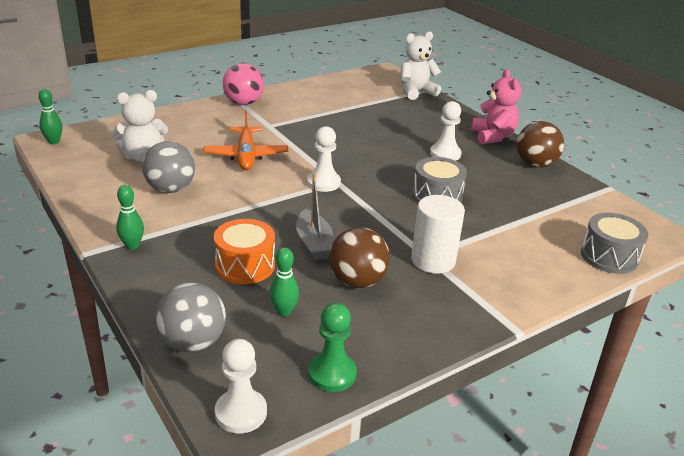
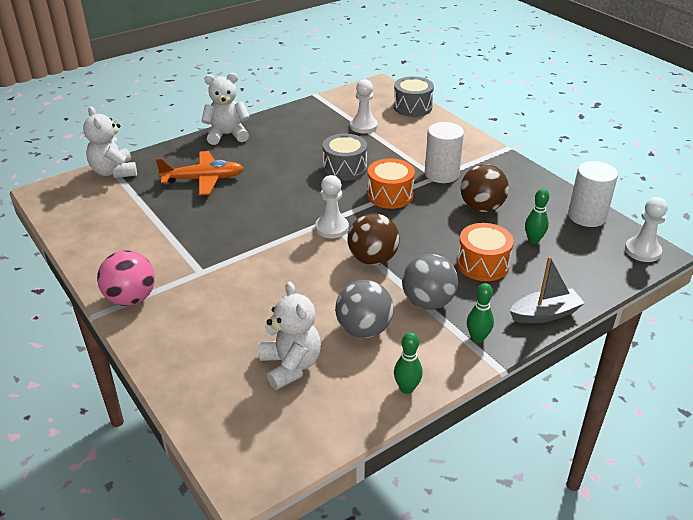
camera: 90 degrees left, 5 degrees up
green bowling pin [38,89,62,144] -> green bowling pin moved to [394,332,423,394]
grey ball [155,282,226,352] -> grey ball moved to [402,254,458,310]
orange plane [204,110,288,170] -> orange plane moved to [156,151,244,196]
grey boat [296,173,334,260] -> grey boat moved to [510,256,585,323]
green pawn [308,303,357,392] -> white cylinder [568,161,618,227]
white pawn [430,101,461,161] -> white pawn moved to [350,79,378,133]
pink teddy bear [471,69,522,144] -> white teddy bear [201,73,250,145]
brown ball [516,121,564,167] -> brown ball moved to [348,213,400,265]
none -> orange drum [367,158,415,209]

